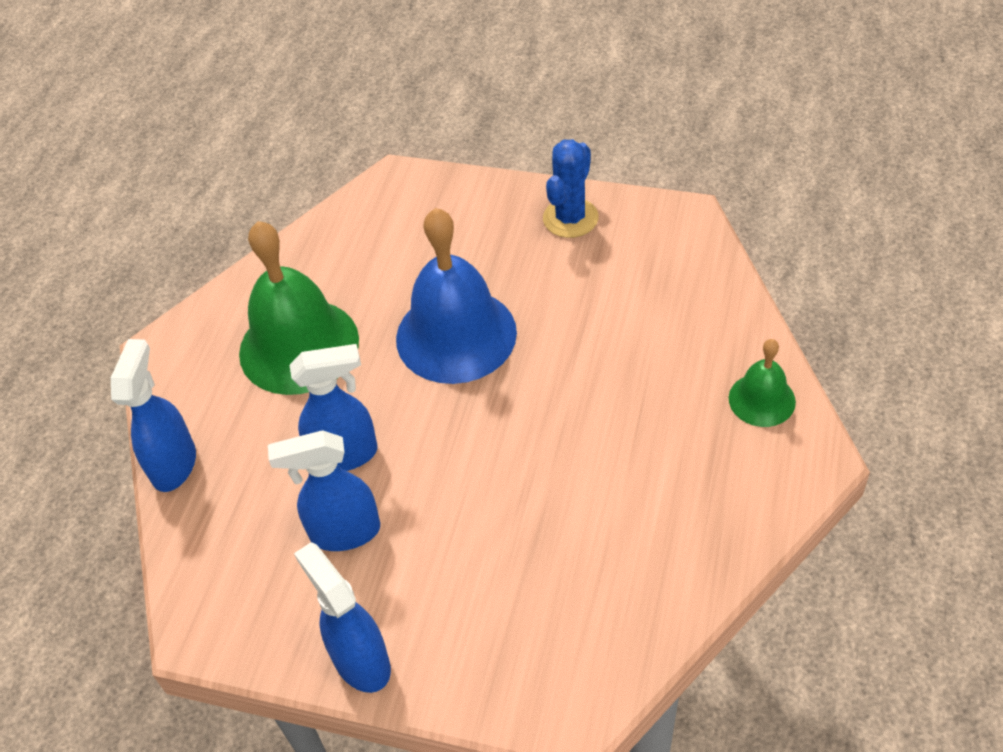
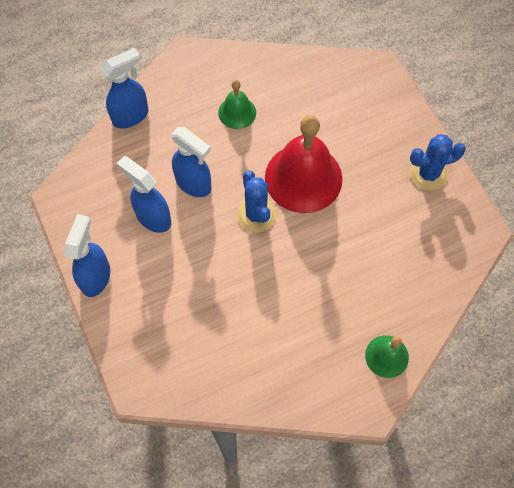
camera: 45 degrees right, 15 degrees up
green bell [239,221,359,395] -> green bell [218,80,256,129], size x0.51
blue bell [396,208,517,384] -> red bell [265,115,343,213]
none -> blue cactus [237,170,276,233]

